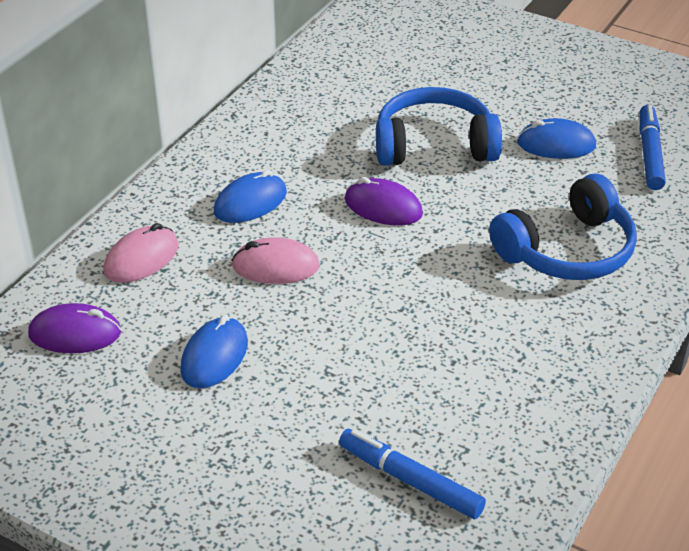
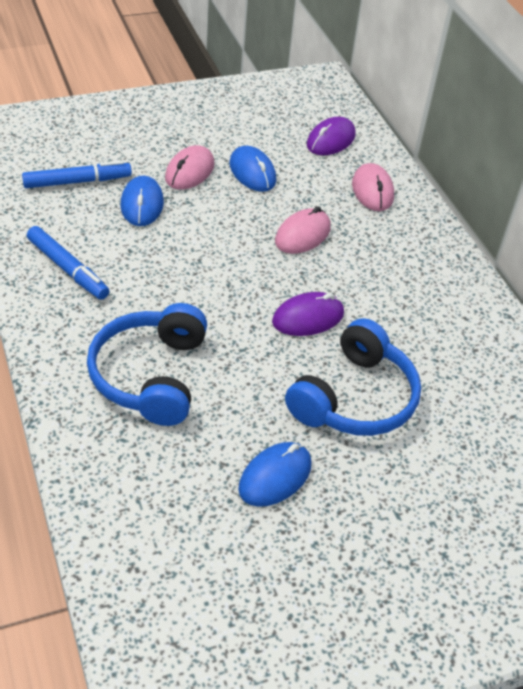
camera: 125 degrees right, 5 degrees up
blue mouse [214,170,287,223] -> blue mouse moved to [121,176,164,226]
blue marker [640,104,666,190] -> blue marker moved to [27,226,109,300]
none -> pink mouse [165,145,214,189]

